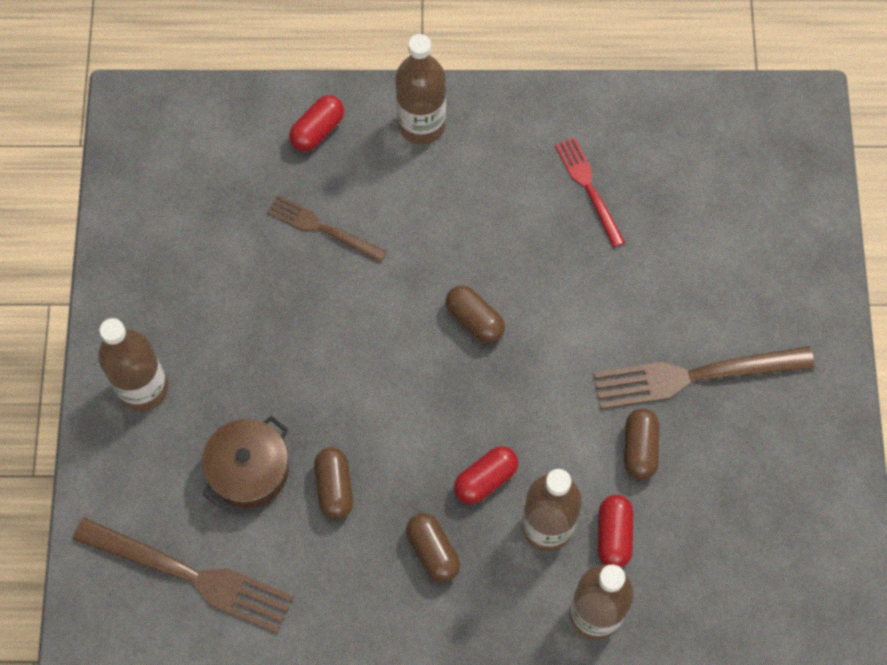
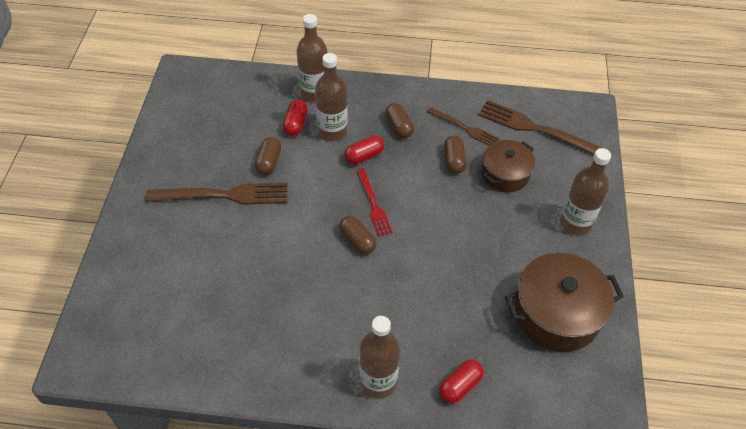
camera: 175 degrees left, 15 degrees down
brown fork [267,195,387,263] -> brown fork moved to [427,107,500,146]
red fork [555,137,626,248] -> red fork moved to [356,168,393,237]
none -> brown pot [505,253,624,352]

